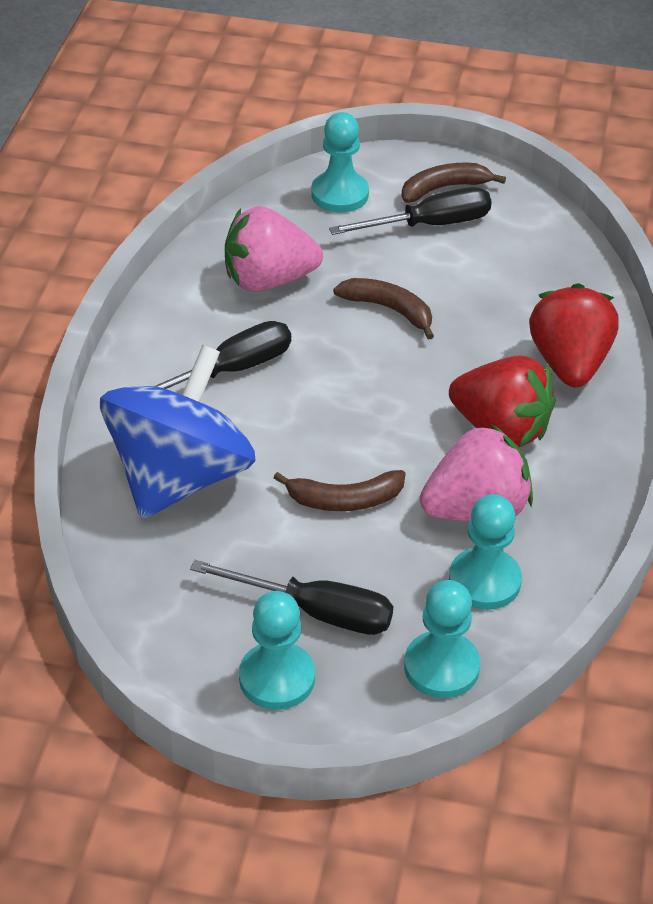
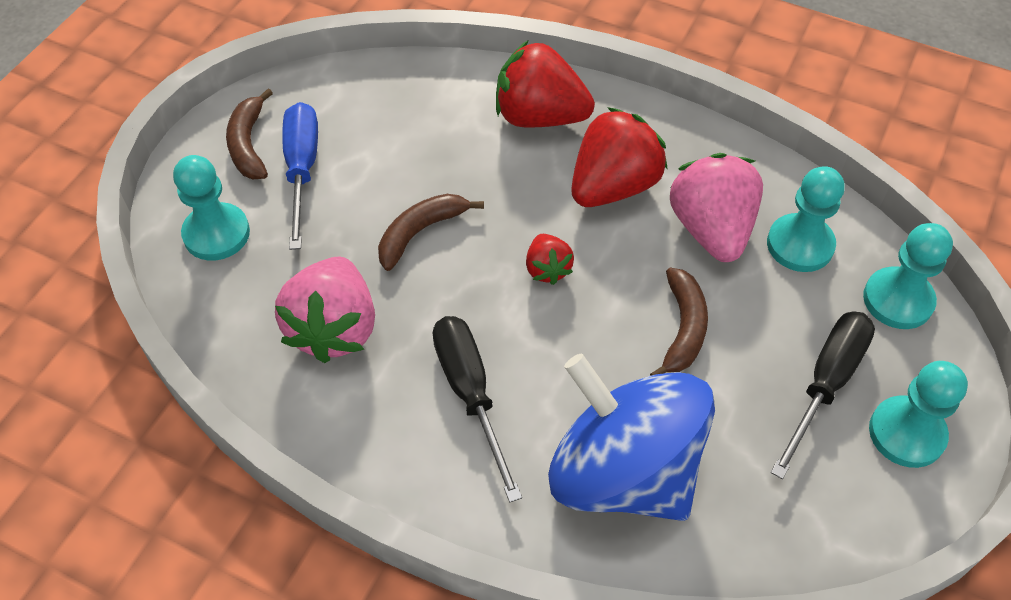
camera: 75 degrees left, 10 degrees up
black screwdriver [329,187,492,235] -> blue screwdriver [282,102,318,250]
none -> red strawberry [526,234,574,285]

